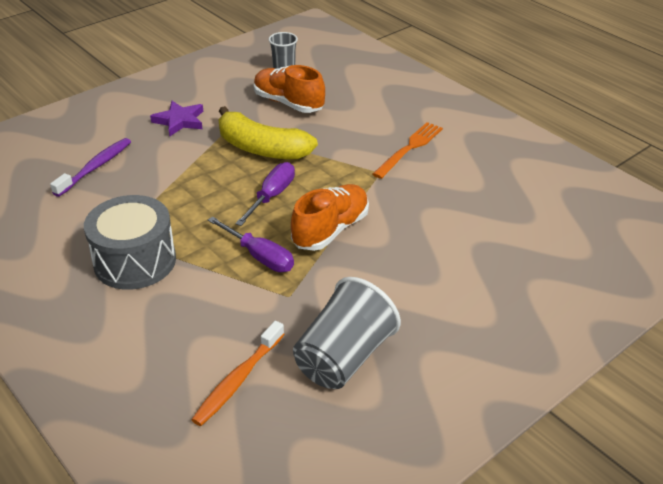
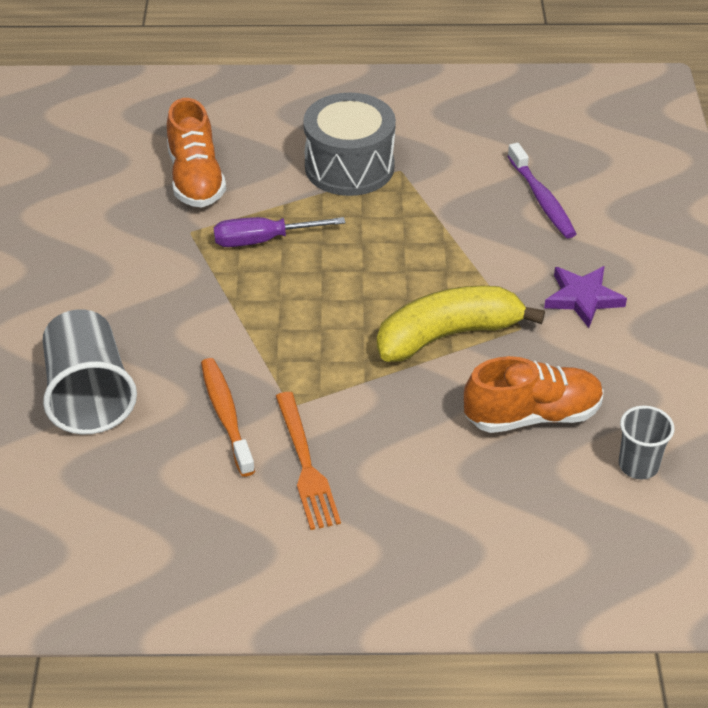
camera: 130 degrees right, 5 degrees up
orange toothbrush [191,321,285,426] -> orange toothbrush moved to [201,358,255,477]
purple screwdriver [235,162,295,226] -> none
orange shoe [291,184,369,251] -> orange shoe moved to [167,98,226,207]
grey cup [293,277,401,389] -> grey cup moved to [43,309,137,435]

